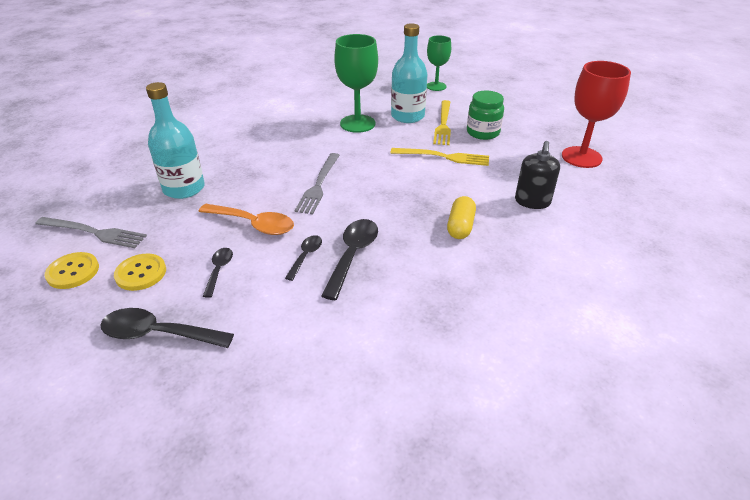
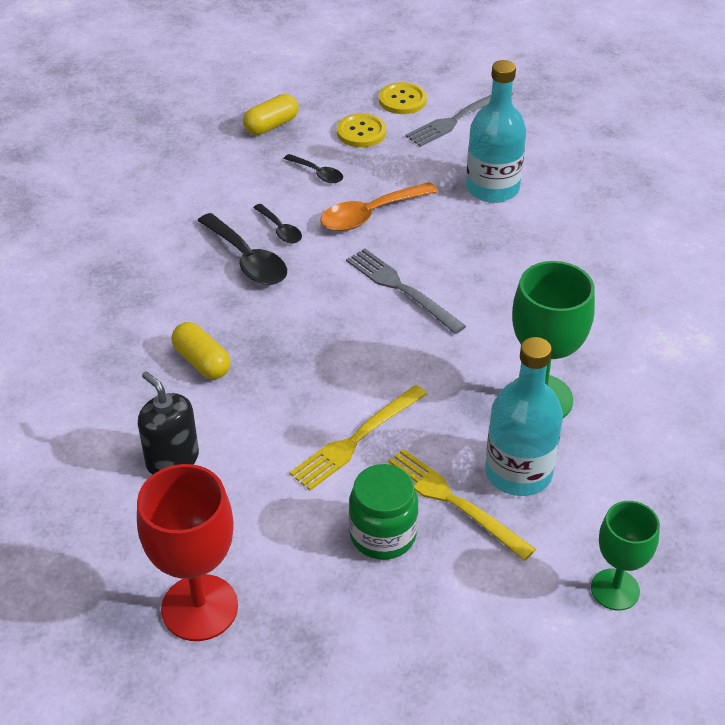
camera: 125 degrees right, 5 degrees up
black spoon [100,308,234,348] -> yellow capsule [243,94,299,135]

